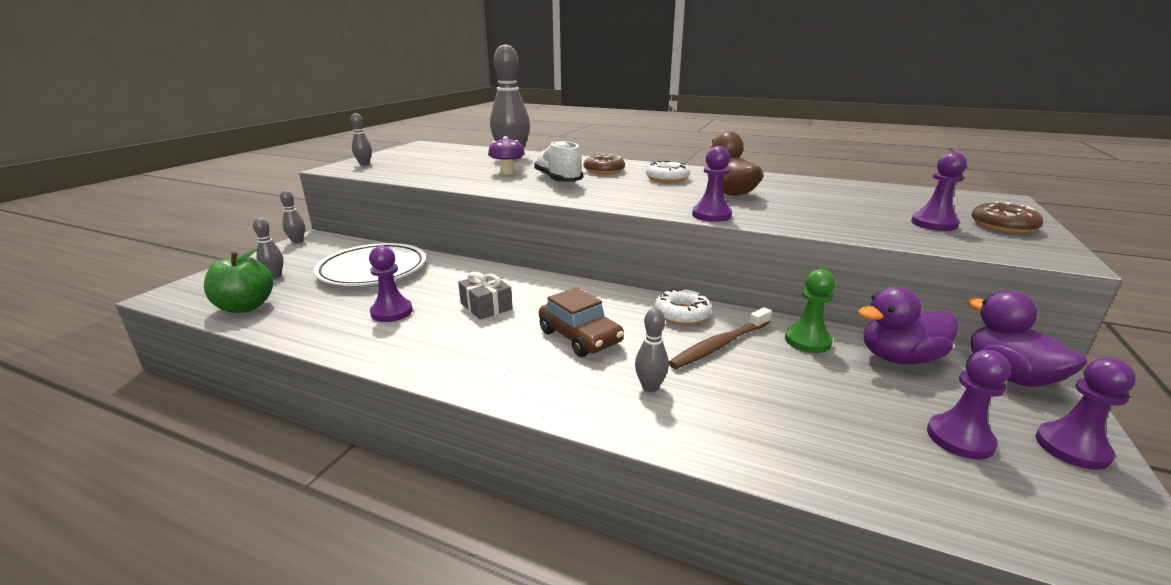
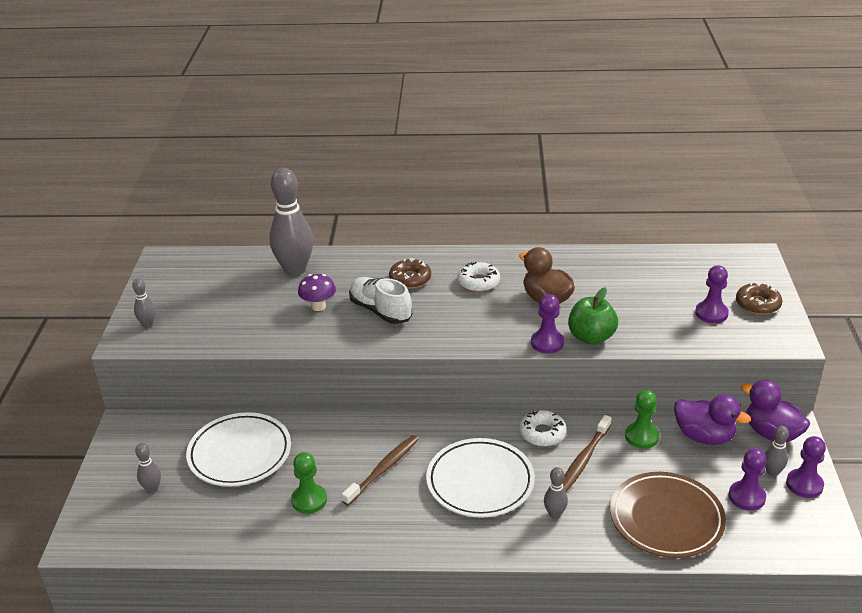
camera: 20 degrees left, 10 degrees up
green apple [204,247,274,313] -> green apple moved to [568,287,618,345]
grey bowling pin [280,190,305,243] -> grey bowling pin moved to [765,426,789,477]
purple pawn [369,246,413,322] -> green pawn [291,452,327,514]
grey gift [458,272,513,320] -> brown toothbrush [341,435,419,506]
brown car [539,287,624,357] -> white plate [426,438,535,518]
purple duck [858,286,959,364] -> purple duck turned 120 degrees counterclockwise [674,394,751,445]
none -> brown plate [610,472,726,558]

